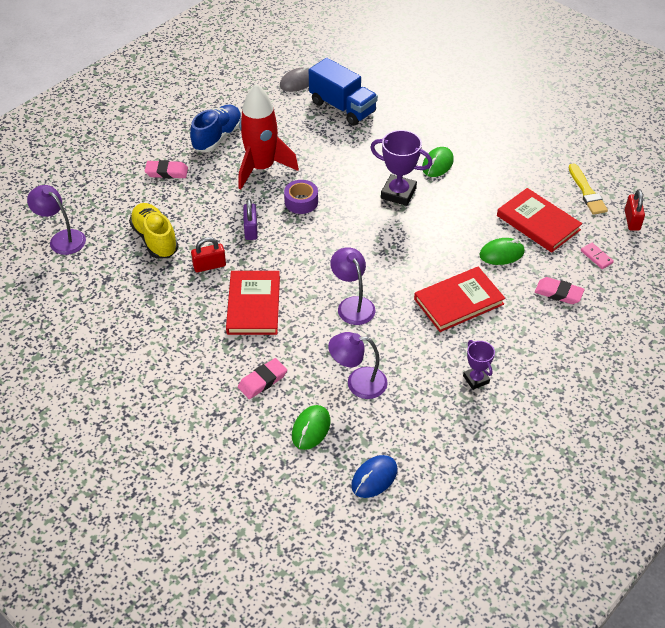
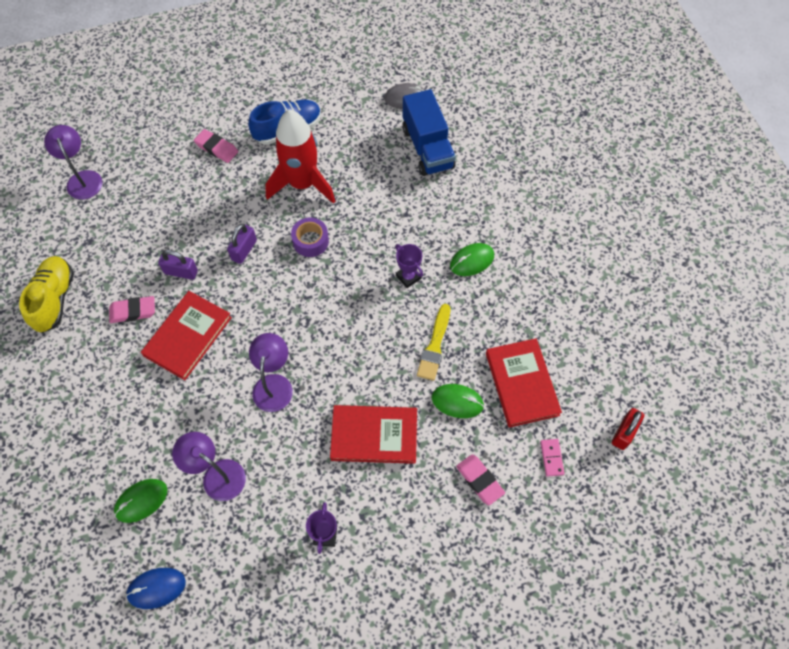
camera: 30 degrees right, 15 degrees up
yellow shoe [129,203,178,259] -> yellow shoe moved to [19,256,74,333]
red padlock [191,237,226,272] -> purple padlock [158,250,198,280]
pink eraser [238,358,287,399] -> pink eraser moved to [109,296,155,323]
purple trophy [370,130,432,206] -> purple trophy [395,244,423,288], size x0.60
yellow brush [569,163,608,215] -> yellow brush moved to [417,304,450,381]

